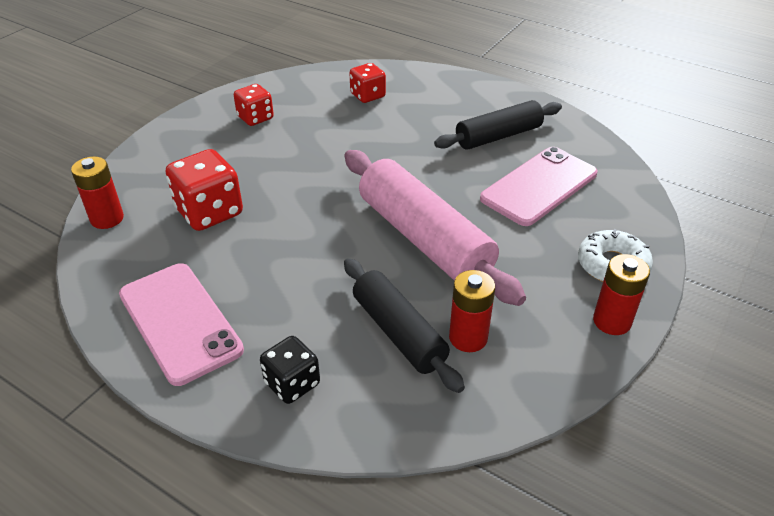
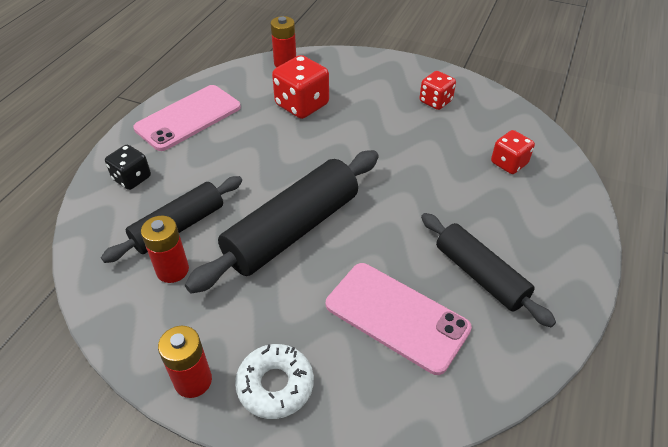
camera: 80 degrees right, 5 degrees up
pink rolling pin [345,150,526,306] -> black rolling pin [185,150,379,294]

